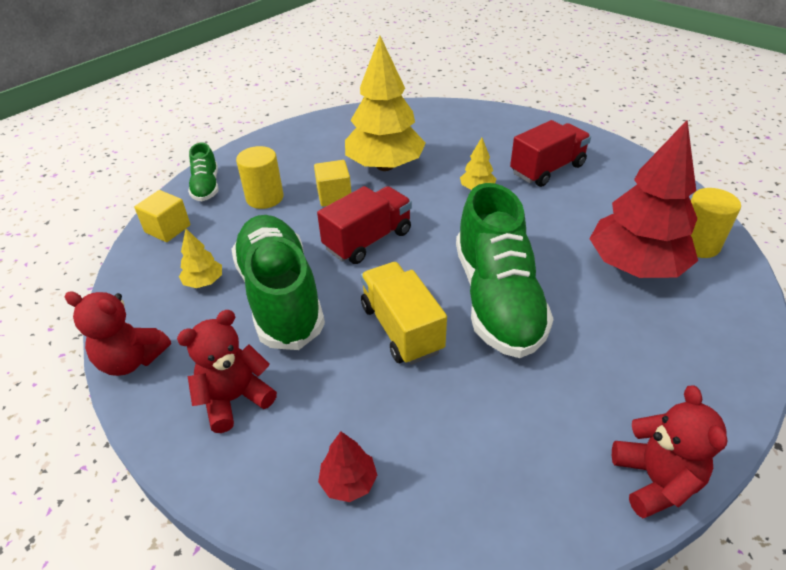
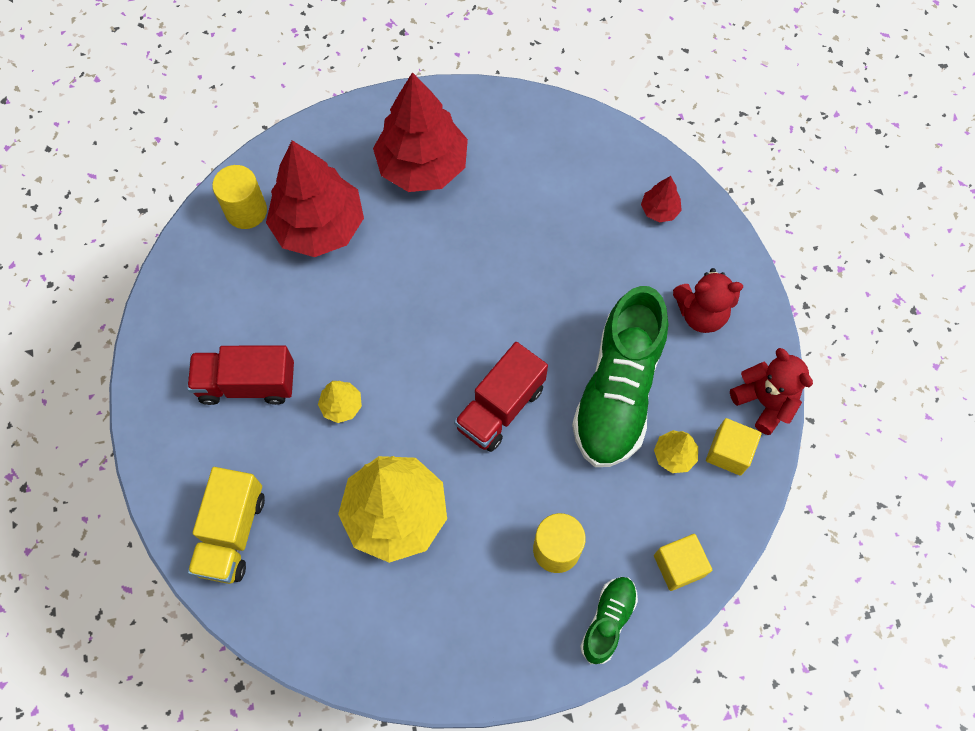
camera: 145 degrees left, 25 degrees up
yellow cube [314,160,351,206] -> yellow cube moved to [706,418,761,476]
red truck [317,186,412,264] -> red truck turned 45 degrees counterclockwise [454,342,548,452]
yellow truck [360,262,447,365] -> yellow truck moved to [188,467,265,584]
green shoe [456,183,554,358] -> none
red teddy bear [612,385,728,518] -> none
none -> red tree [373,72,468,192]

